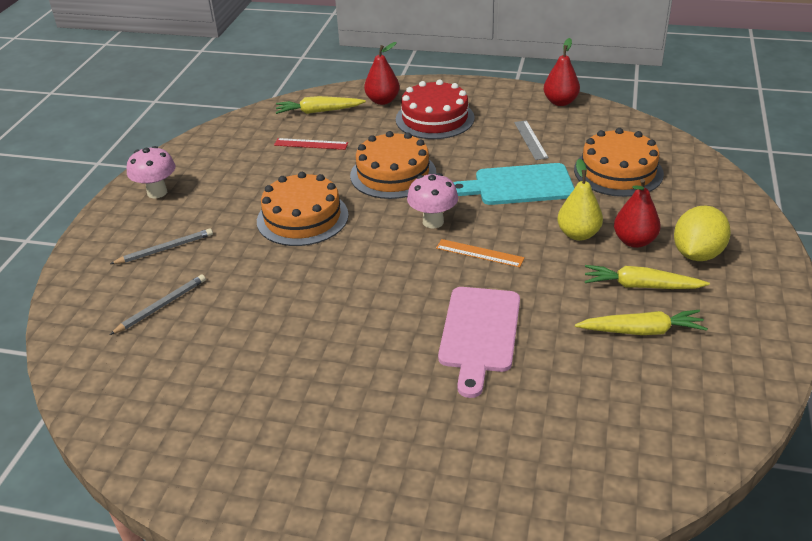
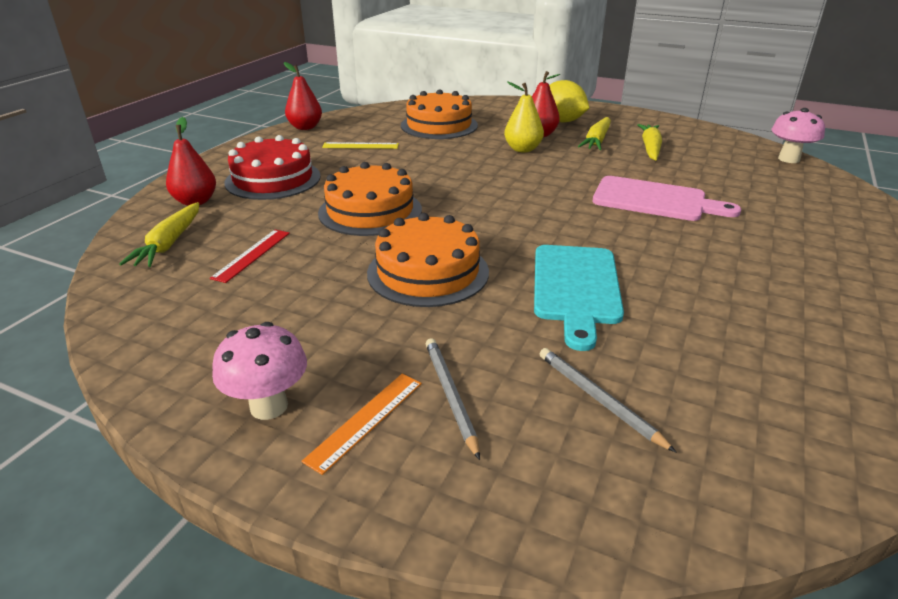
camera: 80 degrees left, 5 degrees down
pink mushroom [407,173,458,228] -> pink mushroom moved to [771,108,825,163]
orange ruler [436,239,525,267] -> orange ruler moved to [302,374,422,475]
turquoise cutting board [453,163,575,205] -> turquoise cutting board moved to [534,245,624,351]
grey ruler [514,120,549,160] -> yellow ruler [322,142,399,149]

